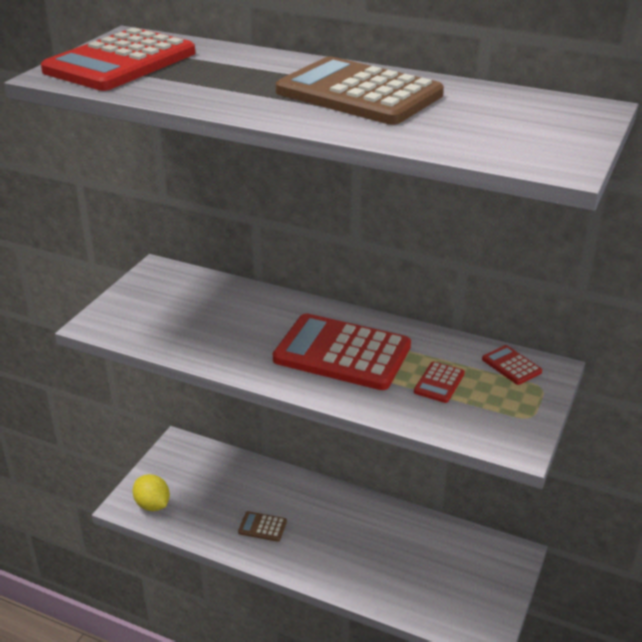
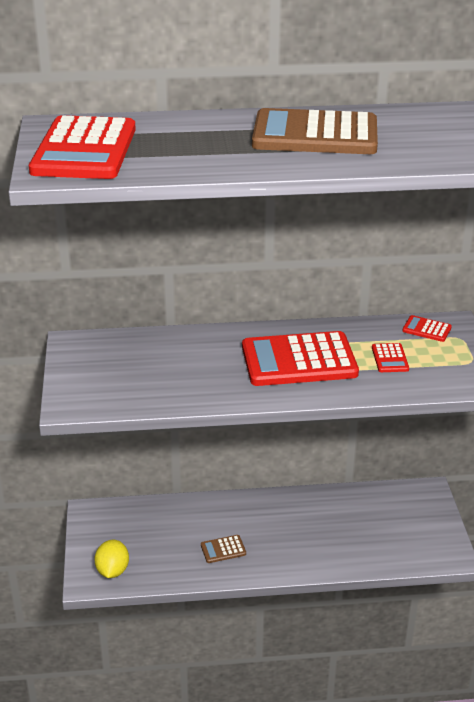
camera: 30 degrees left, 0 degrees up
yellow lemon [132,474,170,511] -> yellow lemon turned 75 degrees clockwise [94,540,129,578]

